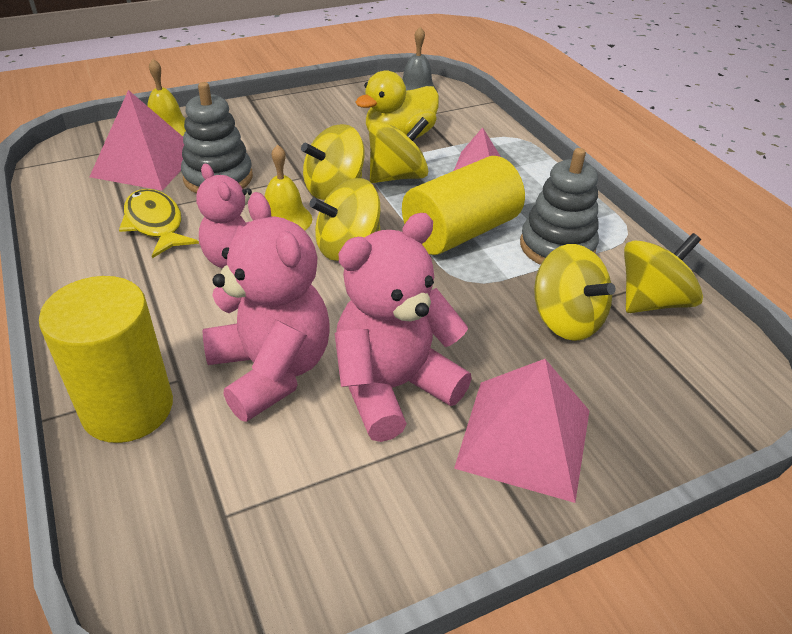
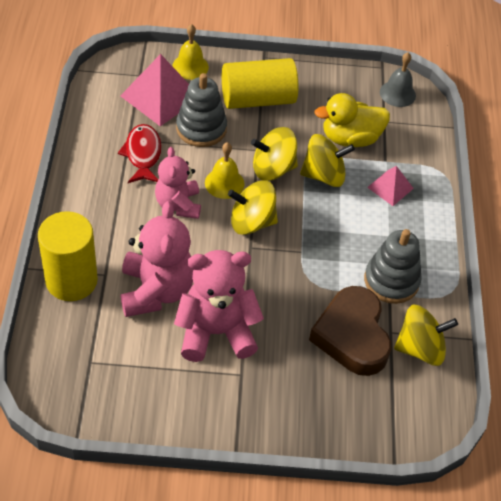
camera: 25 degrees right, 10 degrees up
yellow fish [119,189,199,258] -> red fish [118,124,162,183]
yellow cylinder [402,156,525,255] -> yellow cylinder moved to [222,58,298,109]
pink pyramid [454,359,590,503] -> none
yellow spinning top [534,244,616,341] -> brown heart [309,286,391,376]

